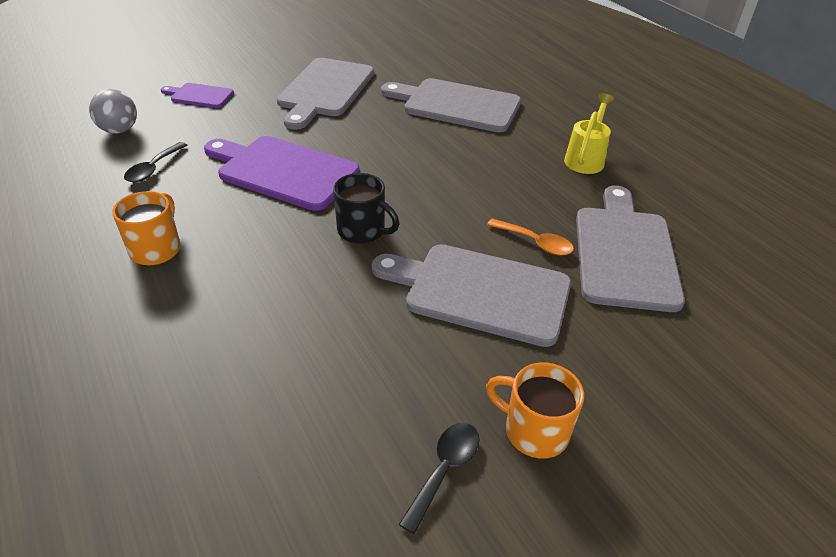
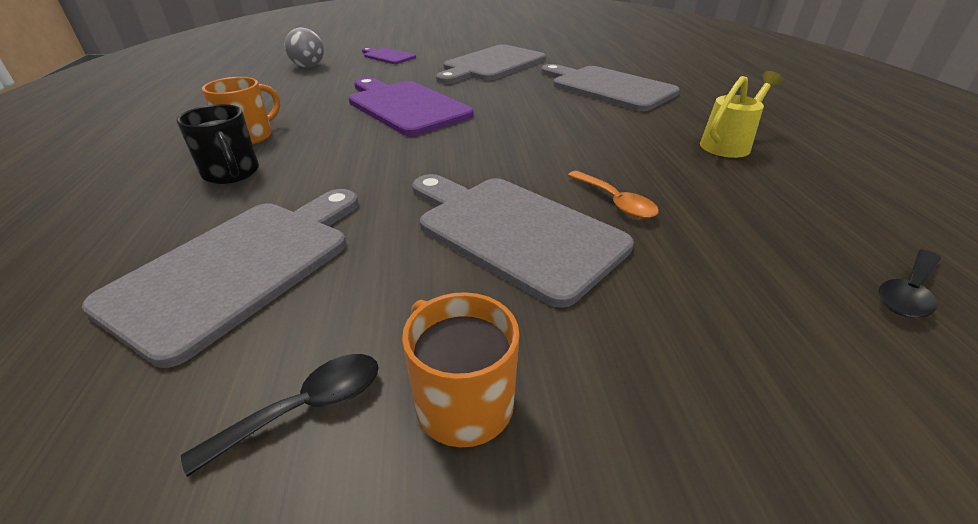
camera: 25 degrees right, 5 degrees down
black spoon [124,142,187,182] -> black spoon moved to [878,249,941,318]
black mug [333,173,399,244] -> black mug moved to [177,104,259,184]
grey cutting board [576,185,685,312] -> grey cutting board moved to [82,189,359,368]

